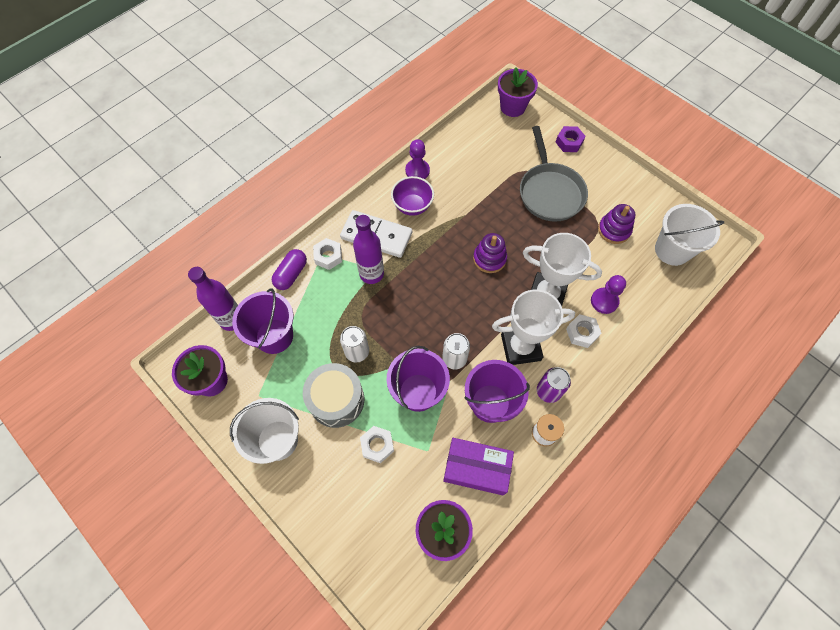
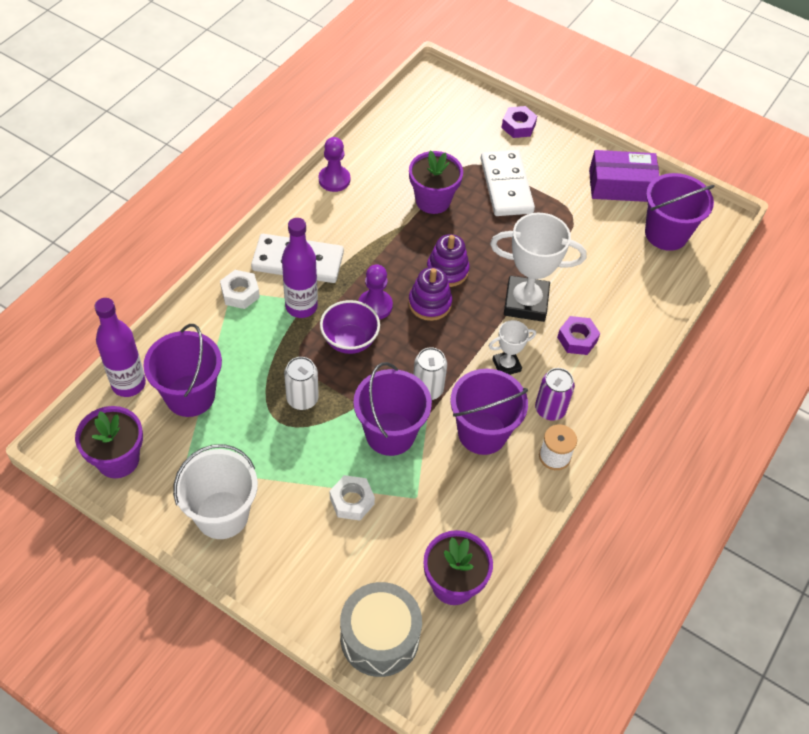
camera: 15 degrees left, 10 degrees down
purple capsule [272,249,307,290] -> none
grey drum [303,363,364,428] -> grey drum moved to [340,582,422,677]
purple bowl [391,176,434,216] -> purple bowl moved to [320,300,380,354]
purple box [443,438,514,495] -> purple box moved to [589,150,659,202]
white trophy [492,289,575,365] -> white trophy [489,320,536,375], size x0.52
purple flower pot [498,67,538,117] -> purple flower pot moved to [409,150,463,214]
grey pan [520,126,588,222] -> white domino [481,150,535,216]
white nut [566,314,602,348] -> purple nut [557,316,600,355]
purple pawn [591,275,626,314] -> purple pawn moved to [358,264,393,320]
purple stacking toy [598,204,636,244] -> purple stacking toy moved to [408,267,452,321]
white bucket [655,204,724,266] -> purple bucket [645,173,715,251]

